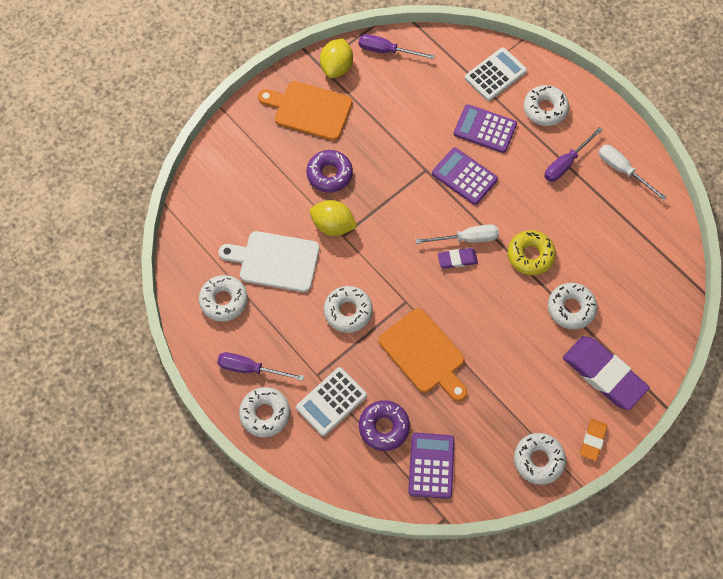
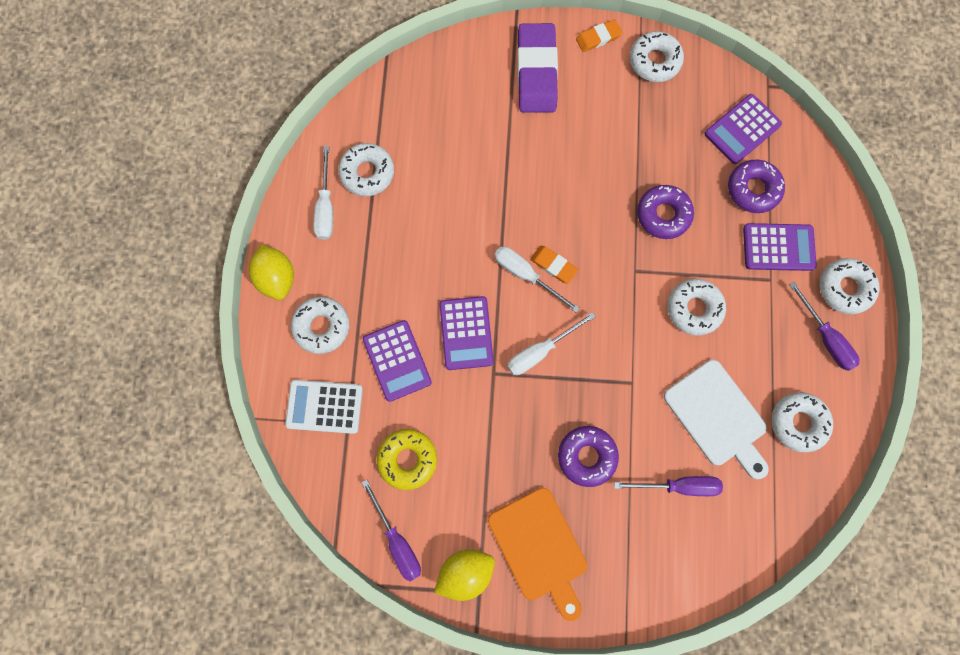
camera: 135 degrees left, 10 degrees up
white calculator [296,367,367,436] -> purple calculator [743,223,817,271]
yellow lemon [310,200,357,236] -> yellow lemon moved to [249,244,294,300]
orange cutting board [379,308,467,401] -> purple donut [637,185,694,239]
purple eraser [438,248,478,269] -> orange eraser [530,246,579,284]
yellow donut [508,230,556,275] -> yellow donut moved to [377,429,437,490]
purple screwdriver [544,127,602,182] -> purple screwdriver moved to [614,476,723,496]
white donut [548,283,597,329] -> white donut moved to [338,143,394,196]
none -> white screwdriver [507,312,596,375]

